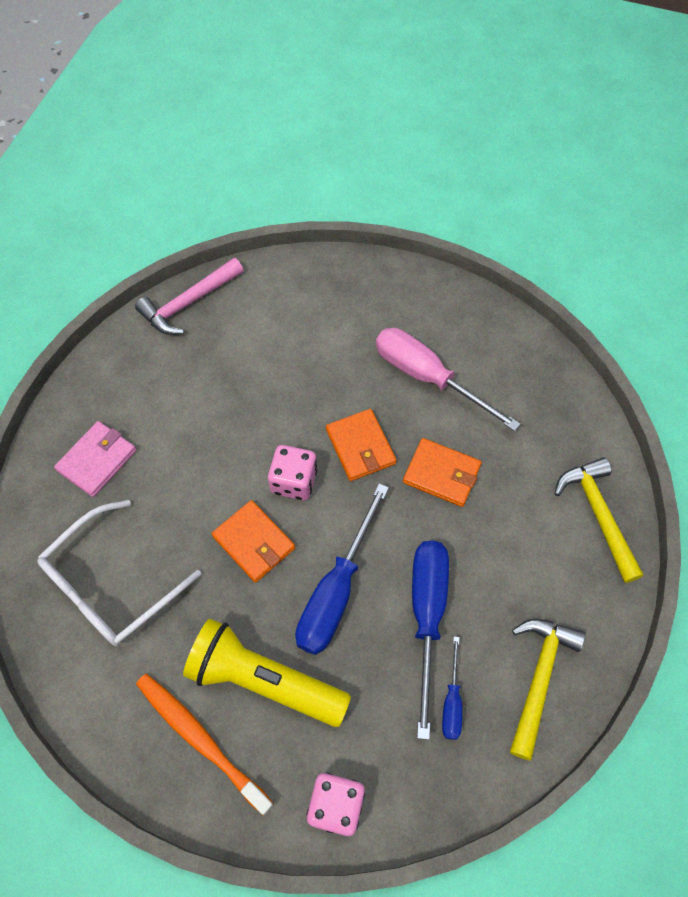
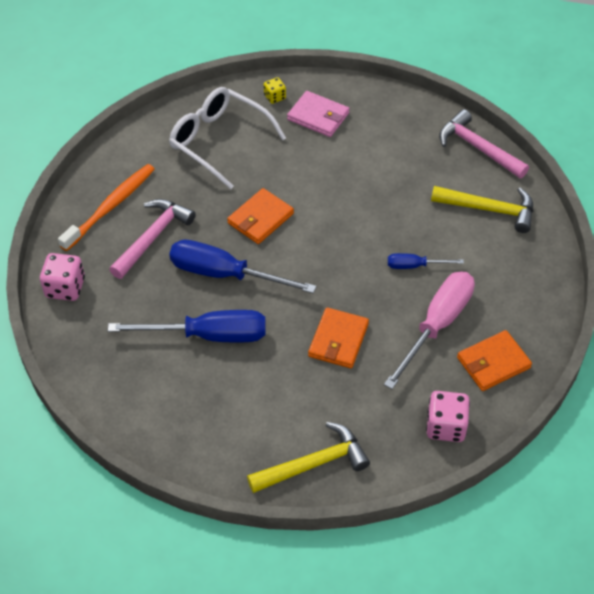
camera: 85 degrees right, 10 degrees down
yellow flashlight [183,619,351,727] -> pink hammer [109,199,196,279]
pink dice [268,445,317,500] -> pink dice moved to [426,391,470,442]
orange wallet [326,409,396,481] -> orange wallet moved to [457,330,532,391]
blue screwdriver [442,636,462,740] -> blue screwdriver moved to [388,253,464,269]
yellow hammer [510,619,585,761] -> yellow hammer moved to [431,186,533,233]
none -> yellow dice [264,77,286,104]

